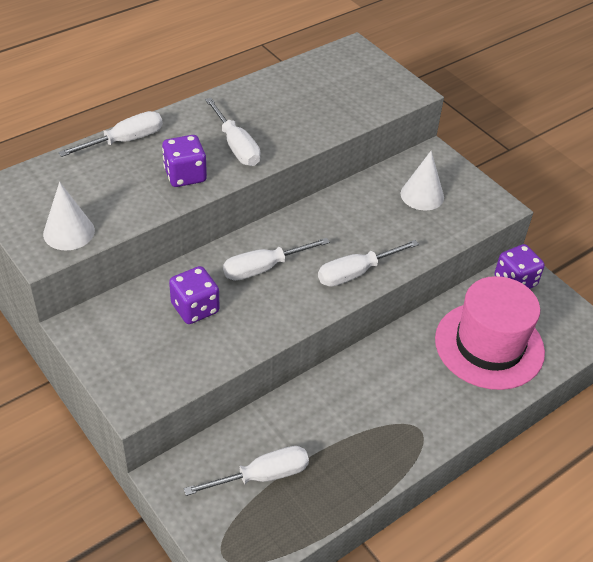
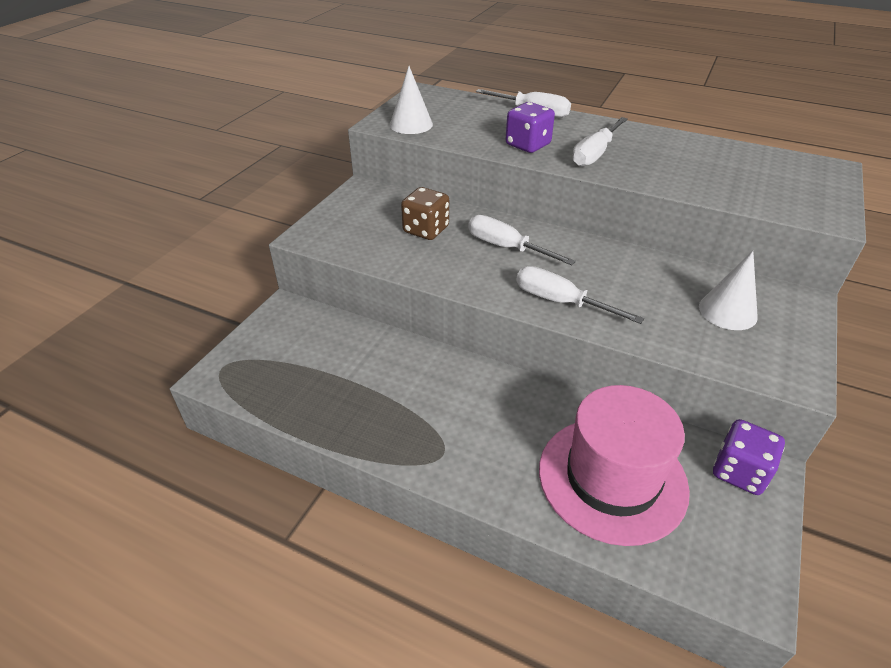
camera: 65 degrees right, 5 degrees down
purple dice [169,266,220,324] -> brown dice [401,187,449,240]
white screwdriver [184,446,309,496] -> none

